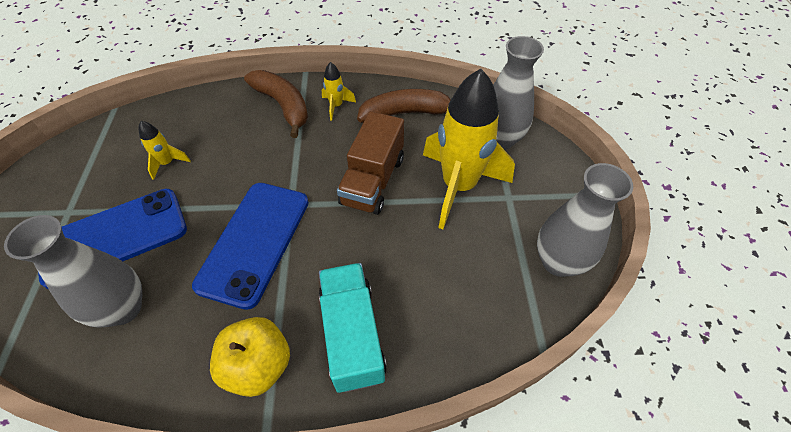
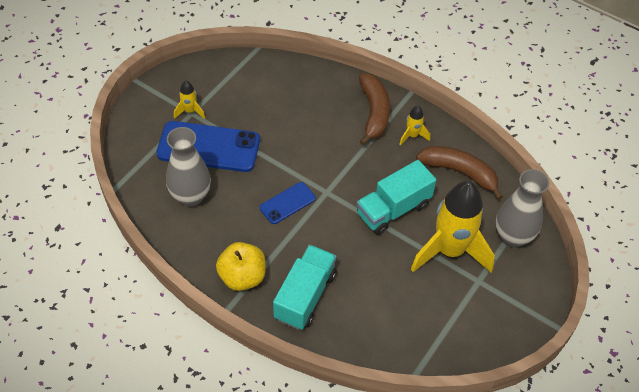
camera: 35 degrees right, 0 degrees up
yellow rocket [138,121,191,180] -> yellow rocket moved to [174,81,205,119]
blue phone [192,183,309,310] -> blue phone [260,182,316,224], size x0.53
brown truck [337,111,404,215] -> turquoise truck [356,160,436,235]
grey vase [537,163,633,277] -> none

